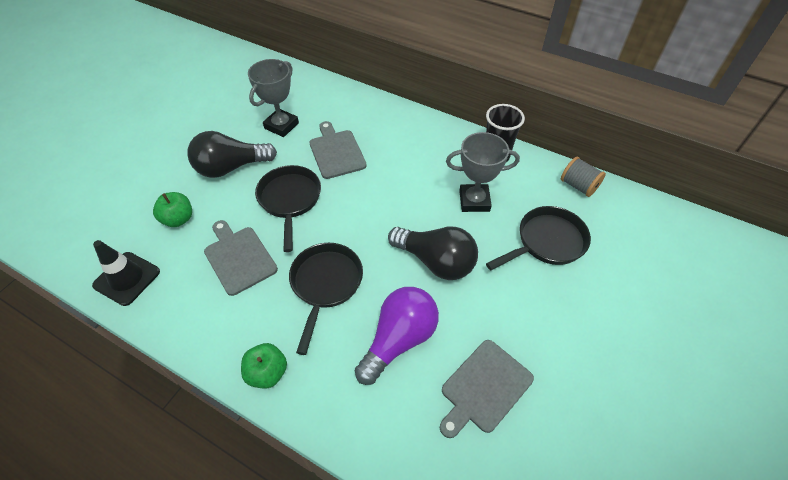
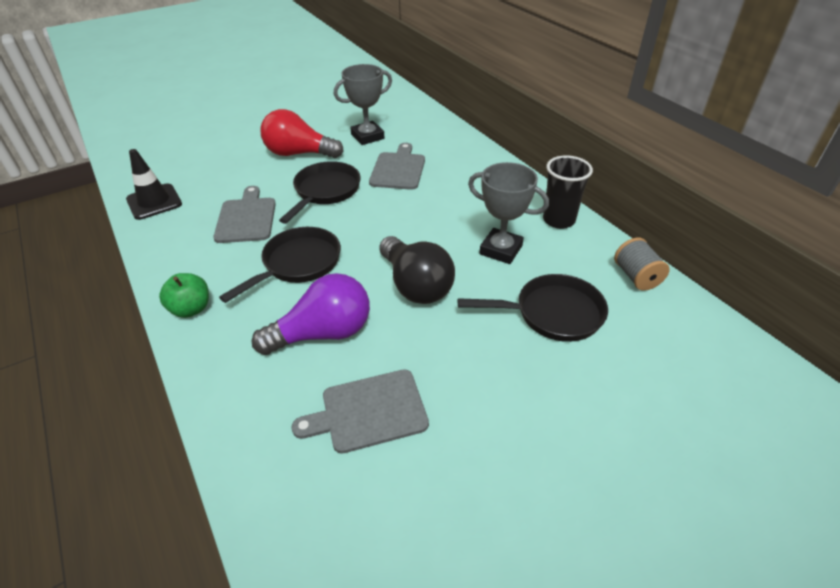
camera: 30 degrees right, 10 degrees down
green apple [153,192,192,227] -> none
black light bulb [187,131,277,178] -> red light bulb [260,109,344,158]

